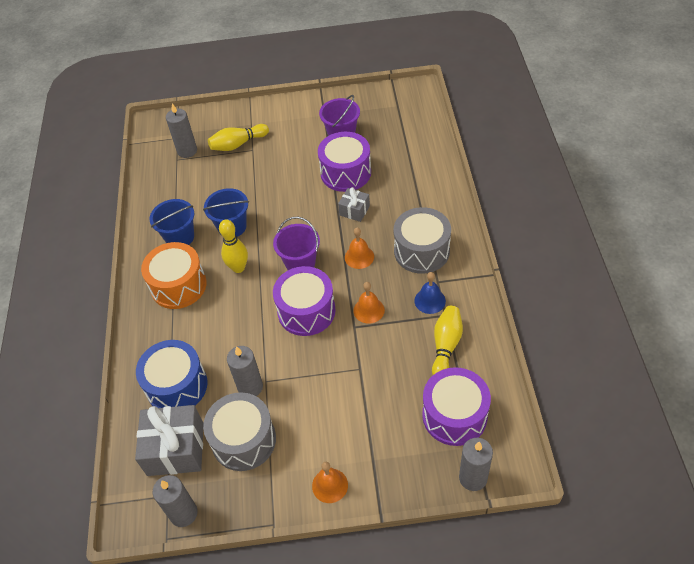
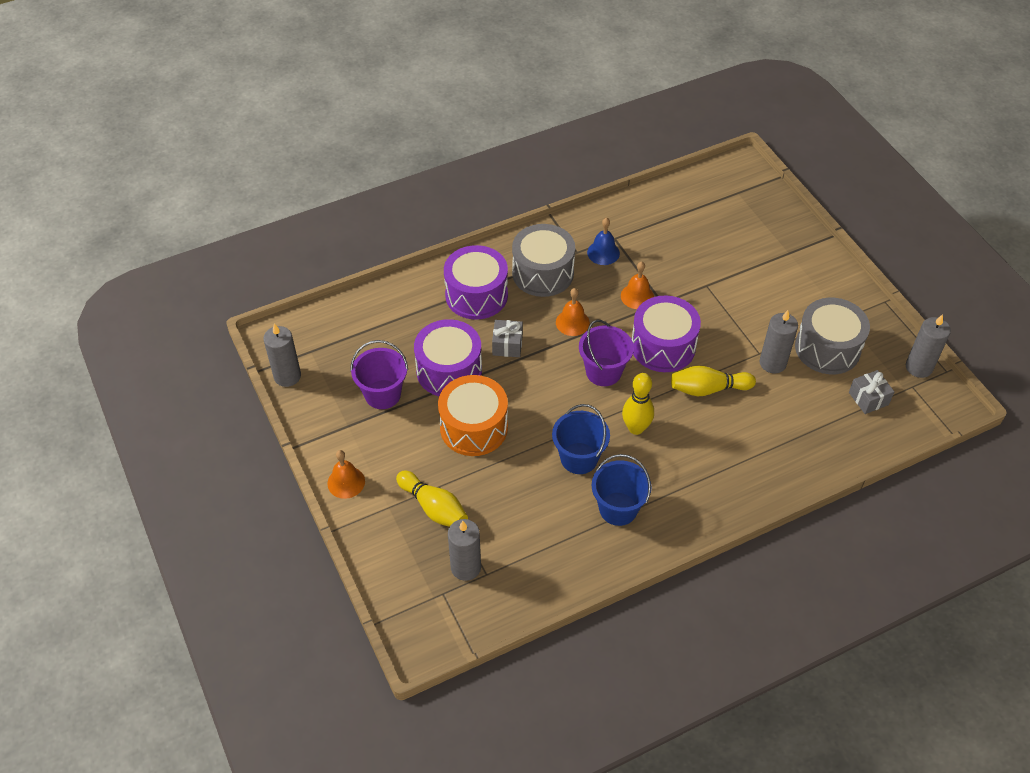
camera: 115 degrees left, 0 degrees up
grey gift [135,405,203,476] -> grey gift [849,370,894,414], size x0.53
blue drum [136,340,207,408] -> none
orange drum [141,242,207,309] -> orange drum moved to [438,375,508,456]
orange bell [312,462,348,503] -> orange bell moved to [327,450,365,499]
purple drum [422,367,491,446] -> purple drum moved to [444,245,508,320]
yellow bowling pin [432,306,463,375] -> yellow bowling pin moved to [671,366,756,396]
grey candle [459,438,493,491] -> grey candle moved to [263,323,301,387]

